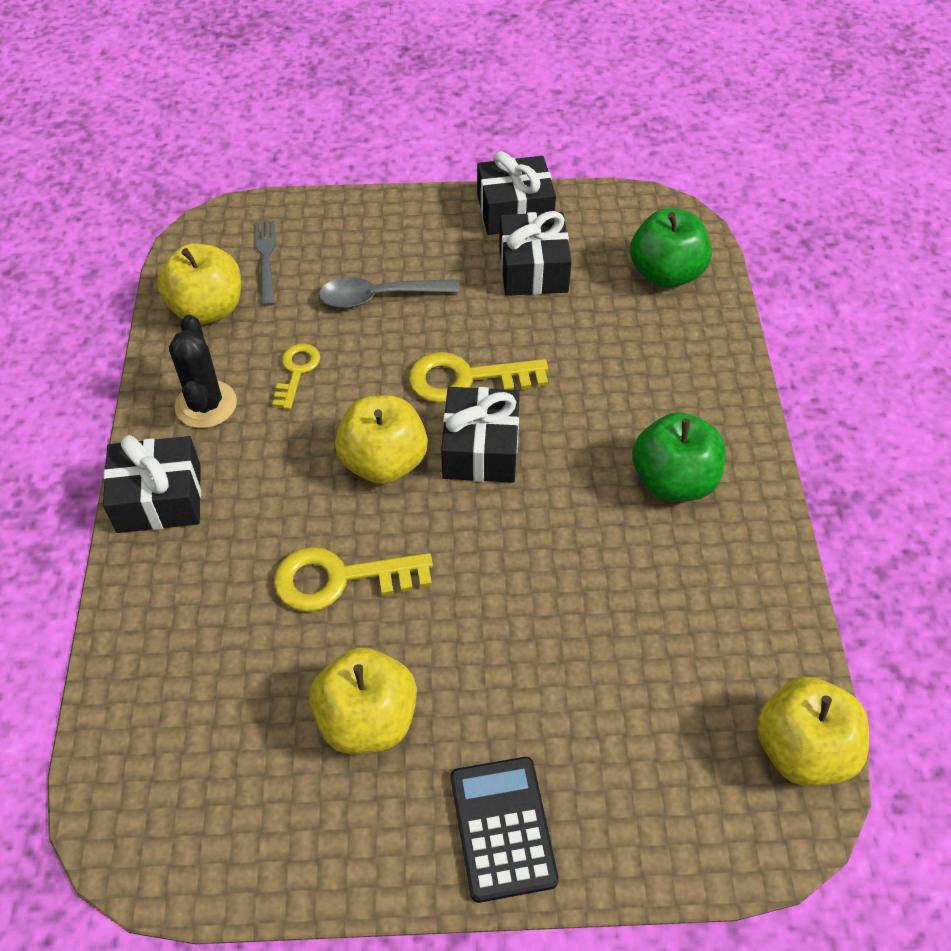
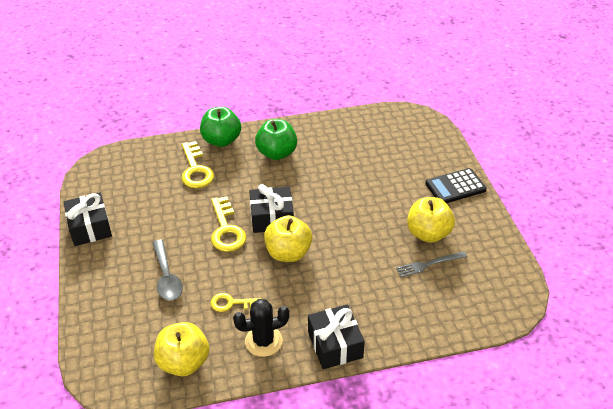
camera: 100 degrees left, 10 degrees down
grey fork [255,220,276,306] -> grey fork moved to [396,252,467,277]
yellow key [273,547,433,612] -> yellow key moved to [181,141,214,188]
black gift [499,211,572,296] -> none
green apple [630,208,712,288] -> green apple moved to [200,107,241,147]
yellow apple [757,677,869,786] -> none

